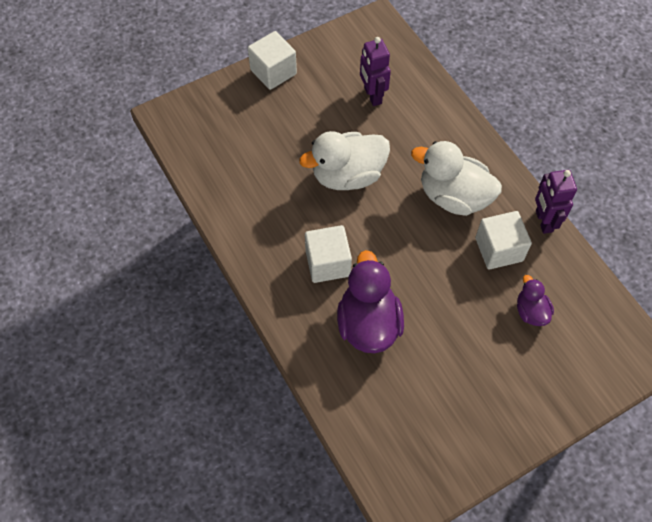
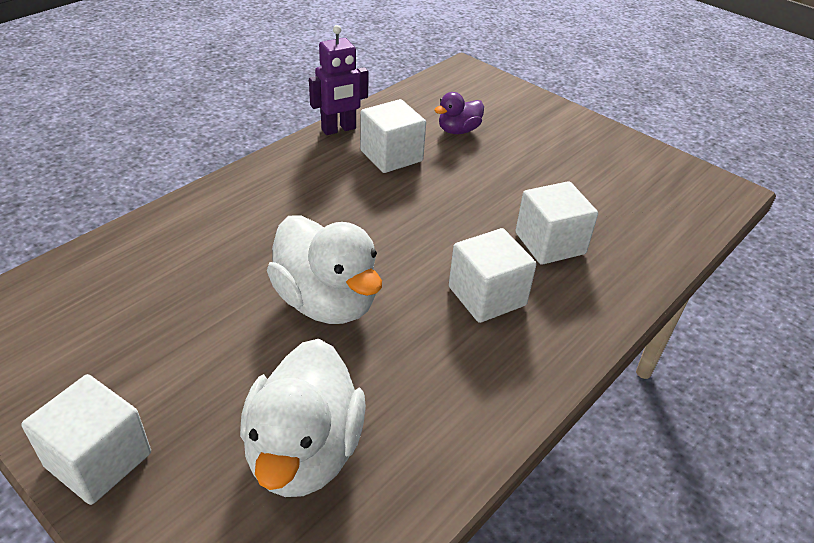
camera: 110 degrees left, 20 degrees down
purple duck [337,250,404,353] -> white cube [515,181,598,265]
purple robot [360,37,391,106] -> none
white duck [411,141,502,216] -> white duck moved to [240,339,366,497]

